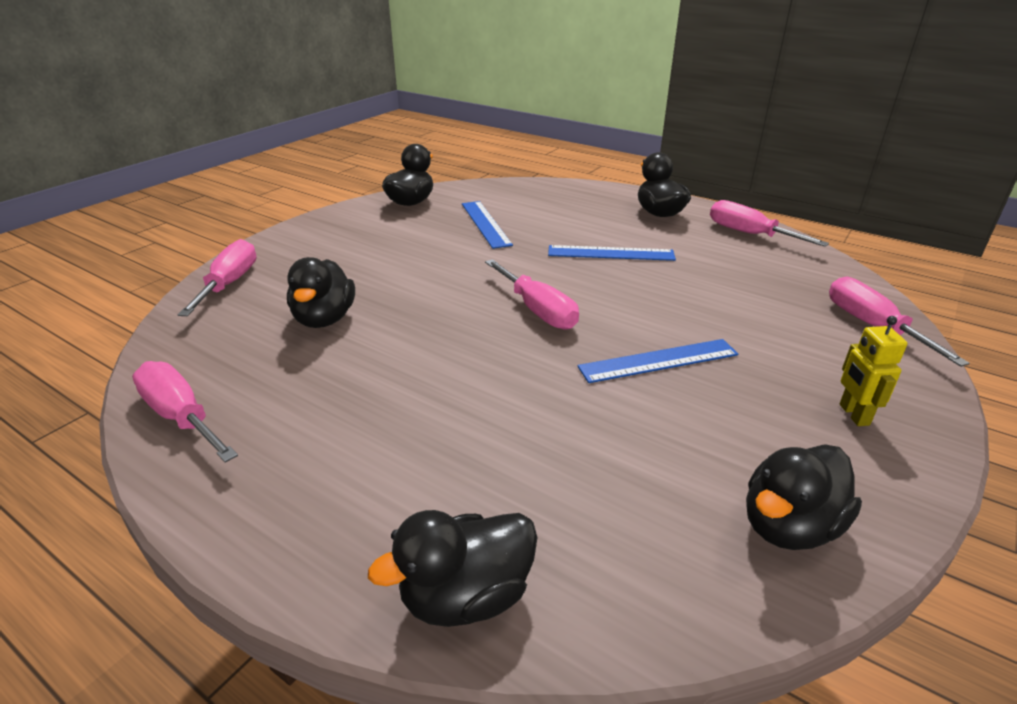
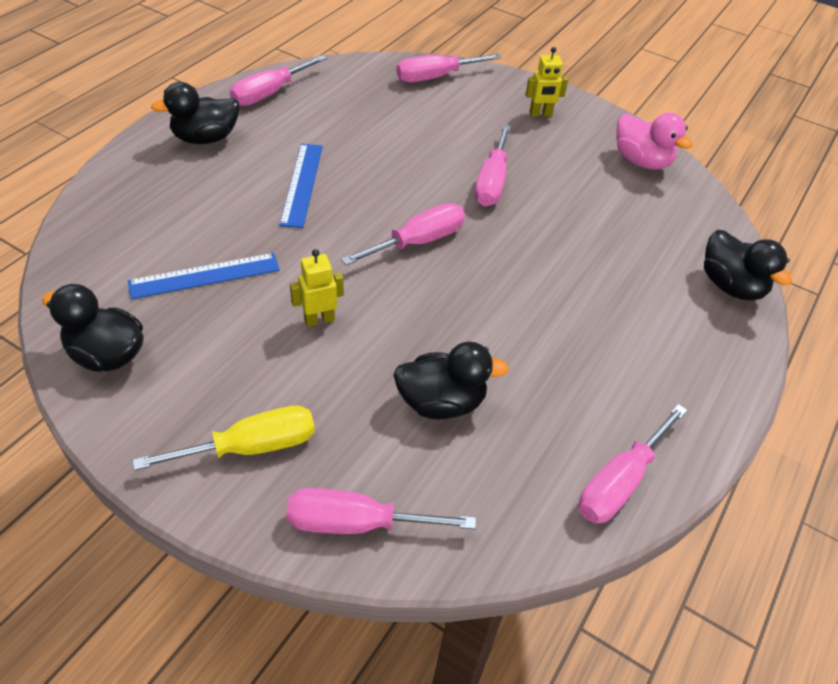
camera: 95 degrees left, 15 degrees up
blue ruler [577,339,738,383] -> pink screwdriver [474,124,511,206]
black duck [746,444,862,550] -> pink duck [616,113,693,170]
none -> yellow screwdriver [133,406,315,471]
none -> yellow robot [290,249,344,327]

